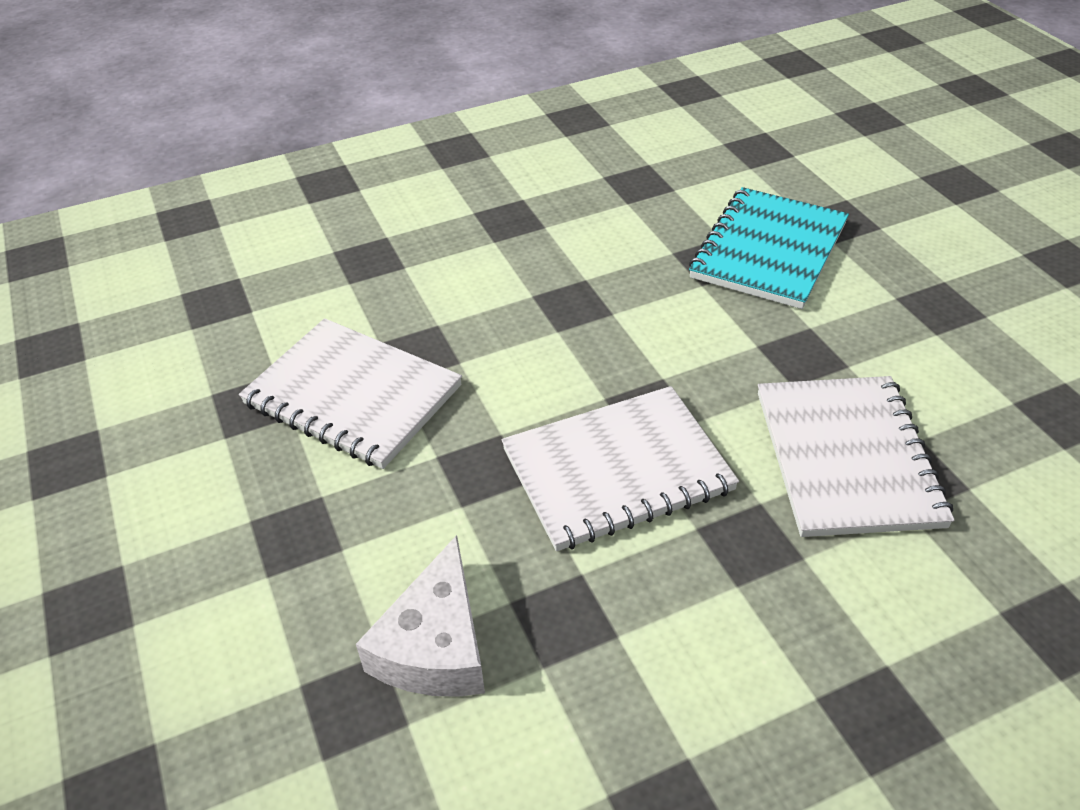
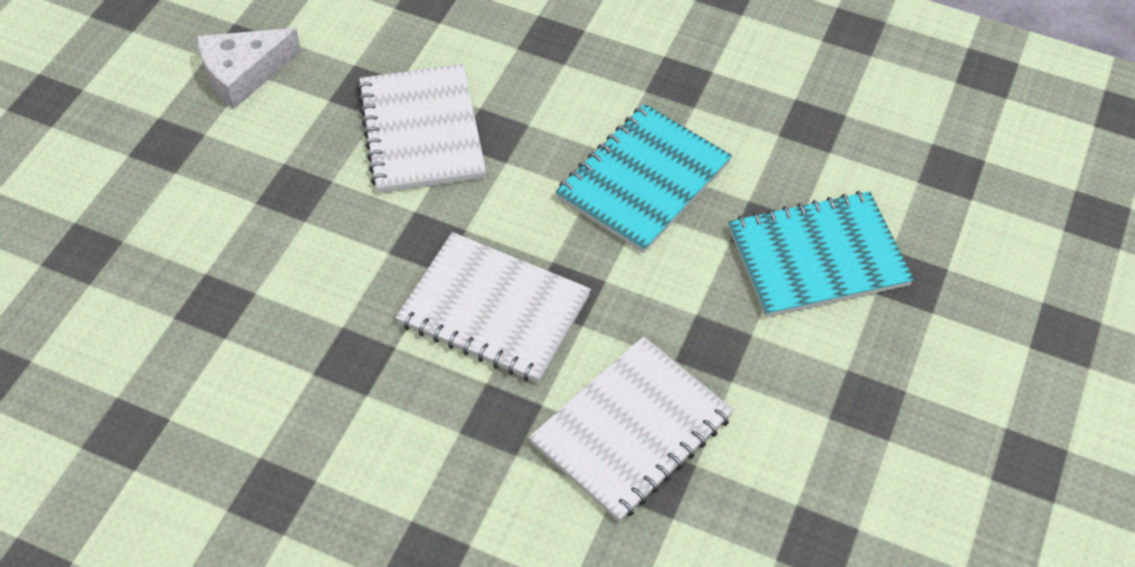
camera: 45 degrees right, 10 degrees up
white cheese [356,535,485,697] -> white cheese moved to [197,28,301,109]
none -> turquoise notebook [555,104,732,253]

